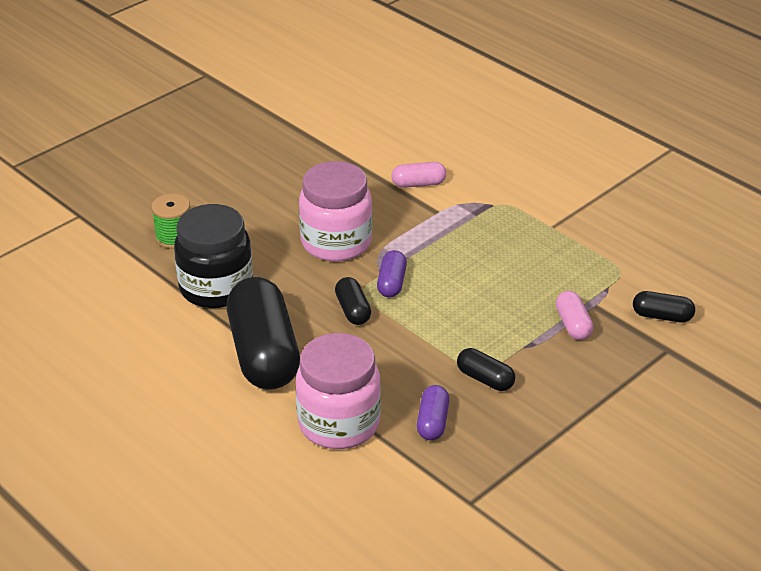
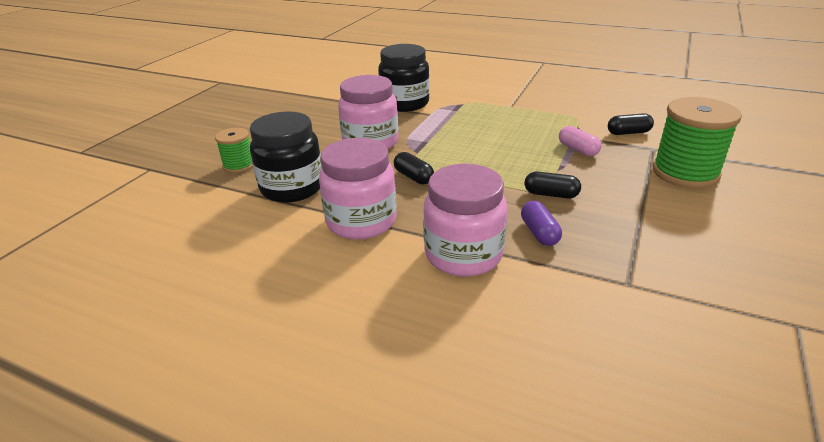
camera: 20 degrees left, 5 degrees down
black capsule [227,277,300,390] -> pink jar [319,138,396,240]
purple capsule [377,250,407,298] -> none
pink capsule [392,162,446,188] -> black jar [378,44,430,112]
none -> green spool [652,97,742,188]

